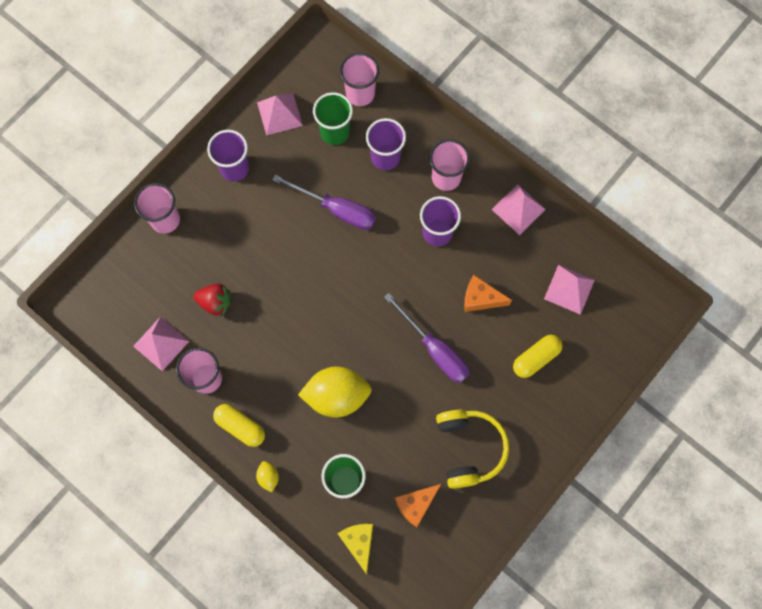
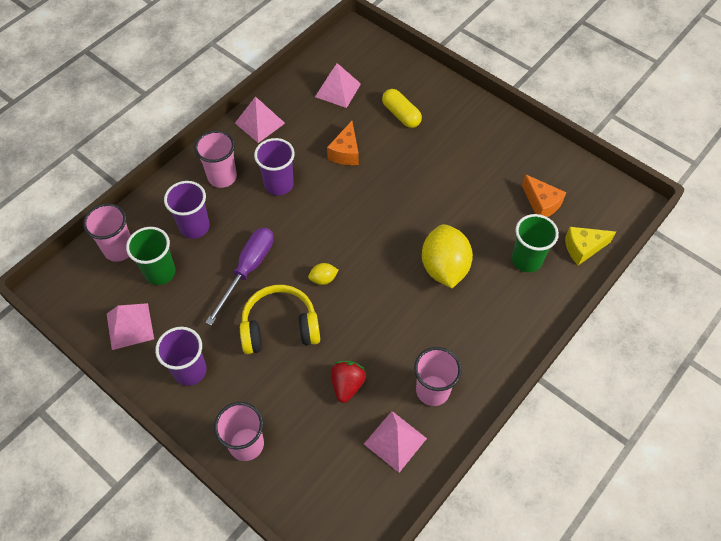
camera: 90 degrees left, 15 degrees down
yellow capsule [213,404,265,447] -> none
yellow lemon [256,461,279,492] -> yellow lemon moved to [308,263,339,285]
purple screwdriver [384,293,469,383] -> none
yellow headphones [436,410,509,489] -> yellow headphones moved to [240,285,320,354]

